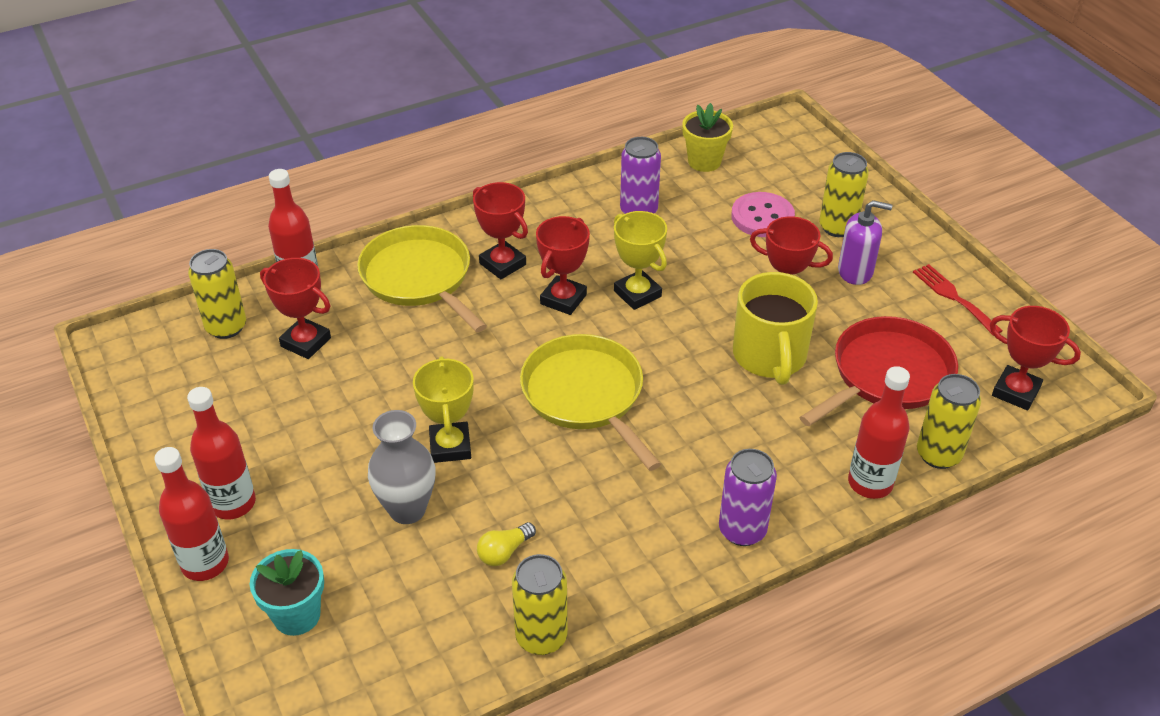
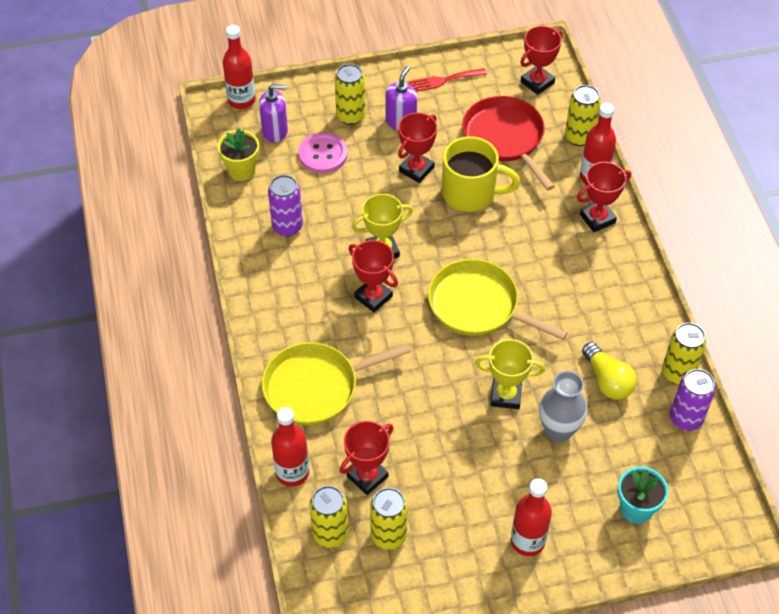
camera: 75 degrees left, 10 degrees up
red bottle [154,447,229,581] -> red bottle moved to [223,25,256,109]
red trophy [473,182,528,279] -> red trophy moved to [577,162,631,232]
yellow light bulb [477,522,536,566] -> yellow light bulb [582,342,637,400], size x1.59
yellow pan [520,334,661,471] -> yellow pan turned 45 degrees clockwise [428,259,568,340]
purple can [719,449,777,546] -> purple can moved to [670,369,716,431]
none -> purple soap dispenser [259,84,288,142]
none -> yellow can [370,488,408,550]

